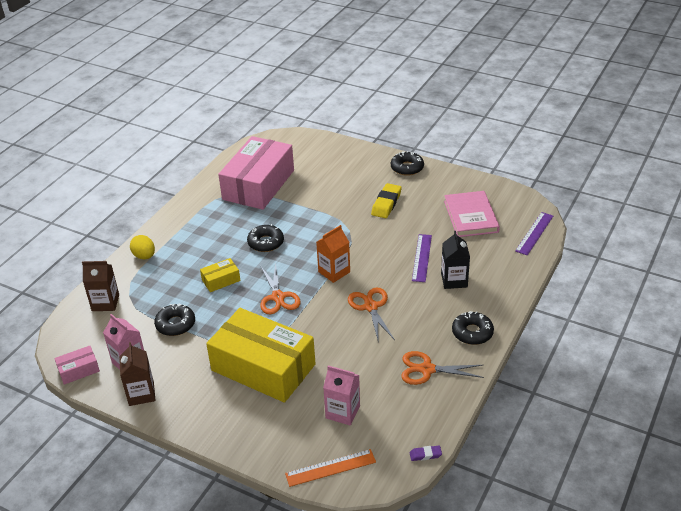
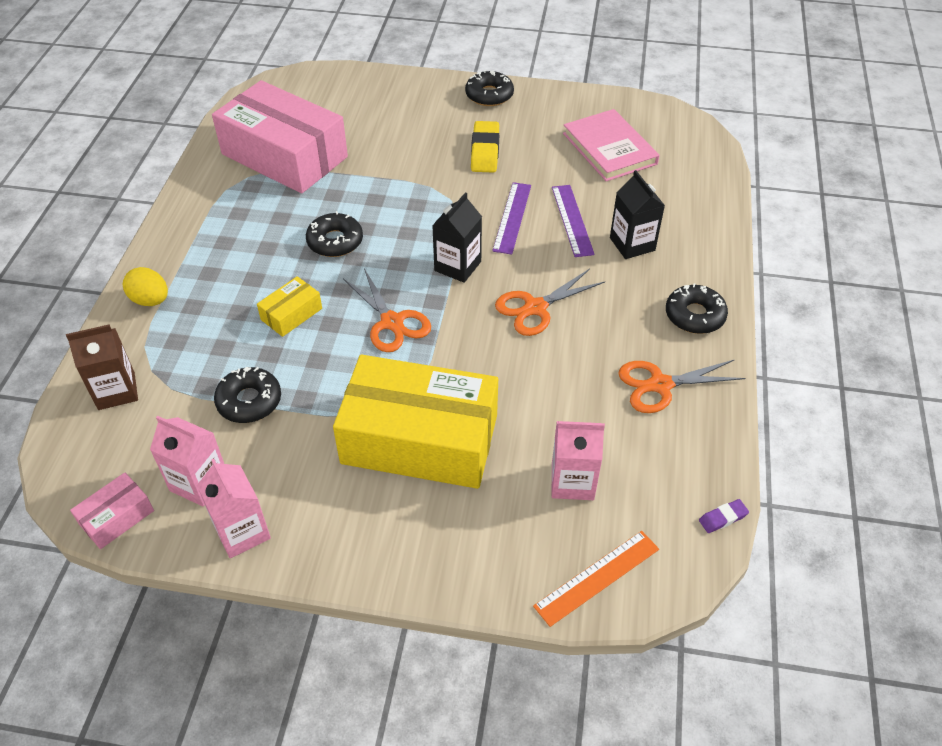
camera: 20 degrees left, 10 degrees up
brown carton [119,342,156,406] -> pink carton [197,459,271,558]
pink box [218,136,294,210] -> pink box turned 60 degrees counterclockwise [212,80,348,193]
orange carton [316,225,350,283] -> black carton [432,192,482,283]
orange scissors [348,287,395,343] -> orange scissors turned 90 degrees counterclockwise [495,269,605,336]
purple ruler [515,212,553,255] -> purple ruler moved to [492,182,531,254]

